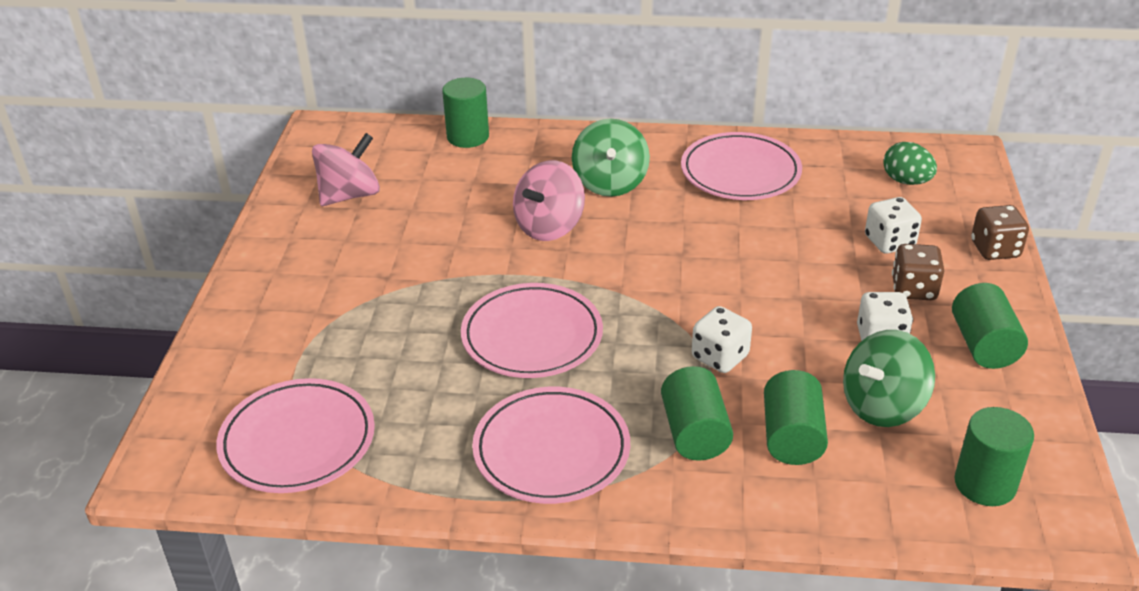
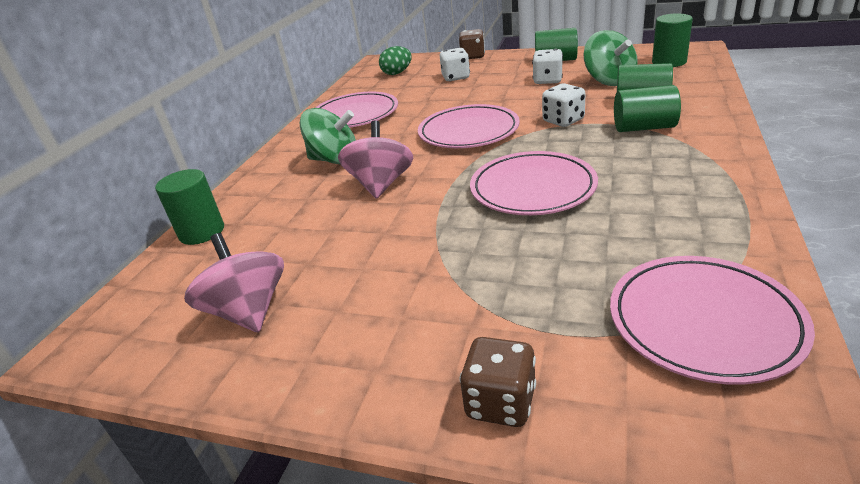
camera: 75 degrees left, 5 degrees down
pink plate [472,387,630,504] -> pink plate moved to [418,104,520,148]
pink spinning top [513,160,585,241] -> pink spinning top turned 135 degrees counterclockwise [338,120,413,199]
brown dice [892,244,944,300] -> brown dice moved to [460,337,536,427]

